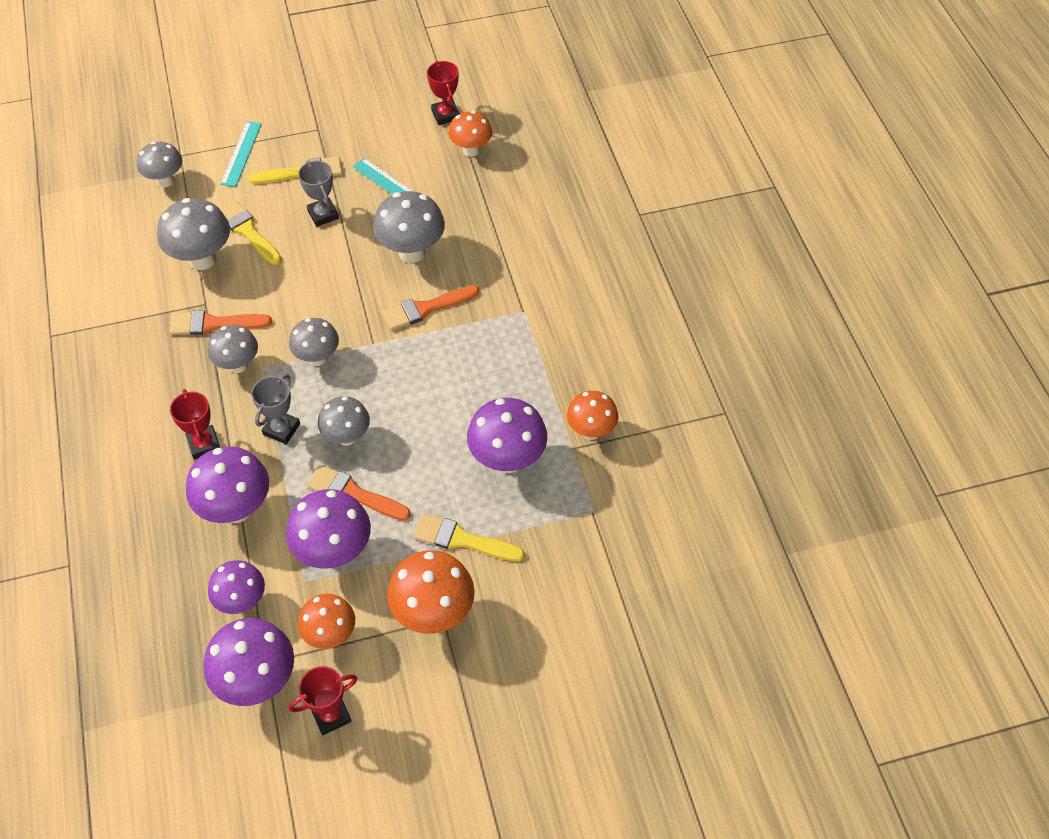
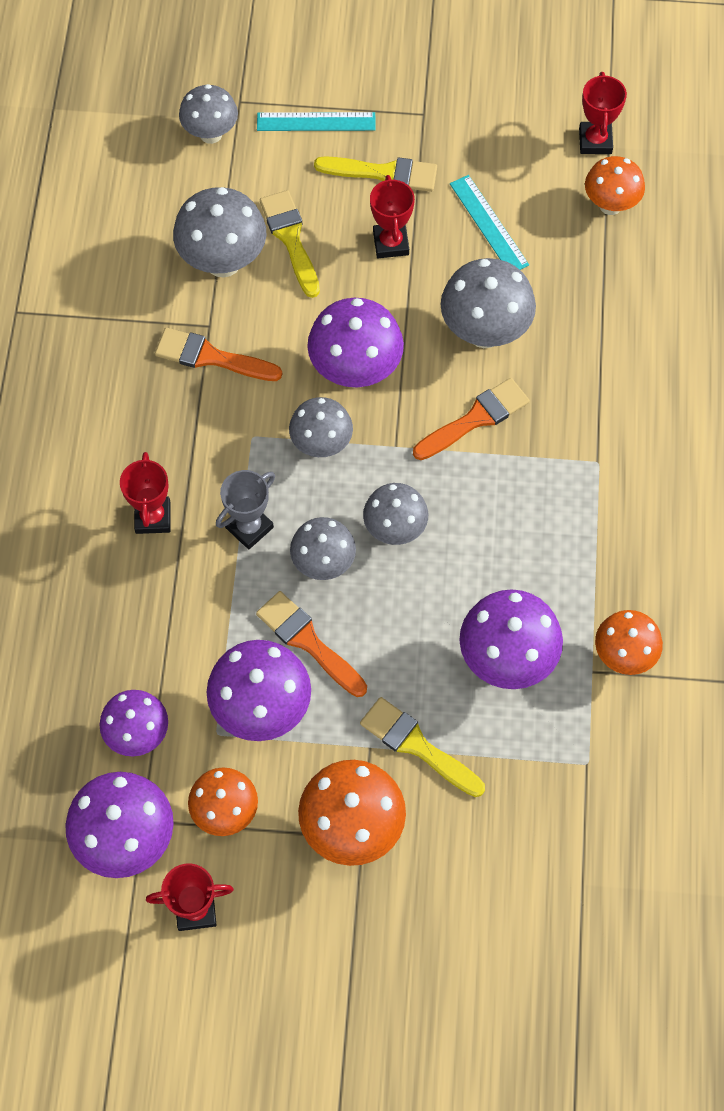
camera: 20 degrees right, 10 degrees up
purple mushroom [186,446,269,523] -> purple mushroom moved to [307,298,404,388]
grey mushroom [208,325,258,373] -> grey mushroom moved to [363,483,428,545]
turquoise ruler [220,121,262,187] -> turquoise ruler turned 60 degrees clockwise [257,112,375,131]
grey trophy [298,161,339,227] -> red trophy [370,175,415,258]
orange brush [382,285,479,330] -> orange brush turned 150 degrees clockwise [413,378,530,460]

